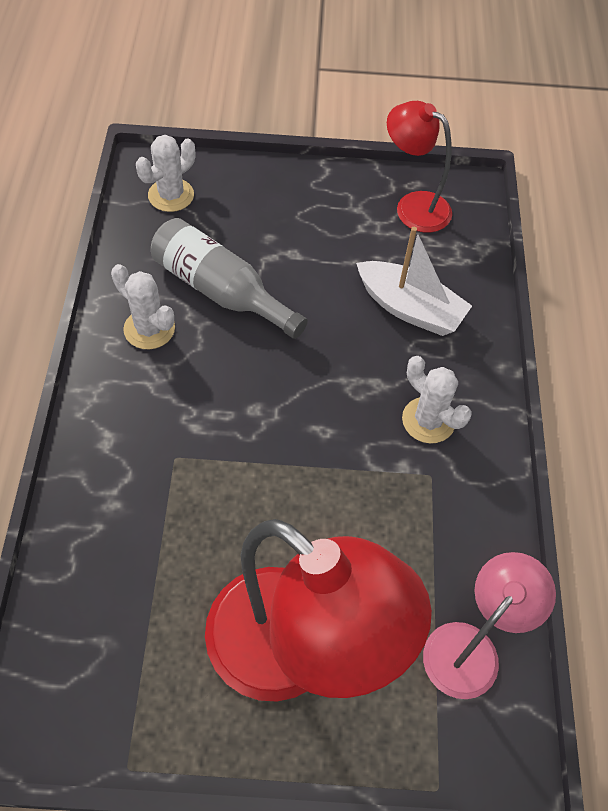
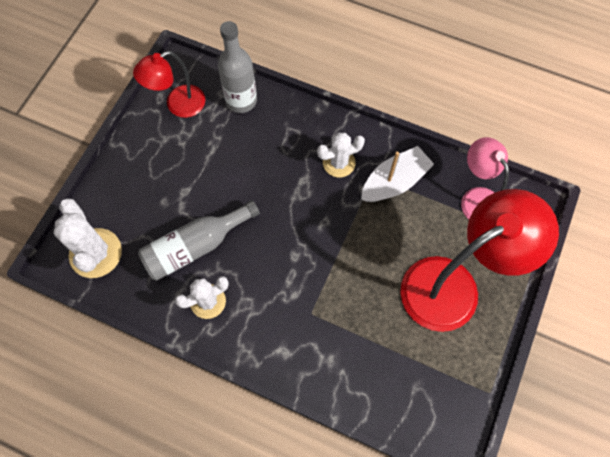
camera: 65 degrees left, 10 degrees up
white cactus [136,135,195,212] -> white cactus [54,198,122,278], size x1.51
white boat [356,227,472,336] -> white boat moved to [361,146,434,202]
none -> grey bottle [218,21,257,113]

